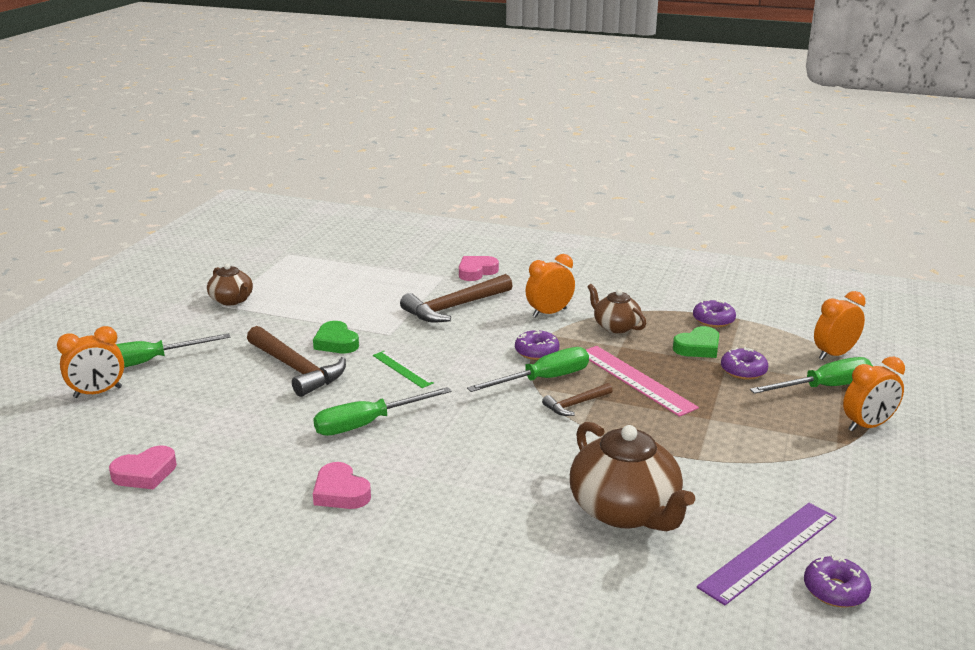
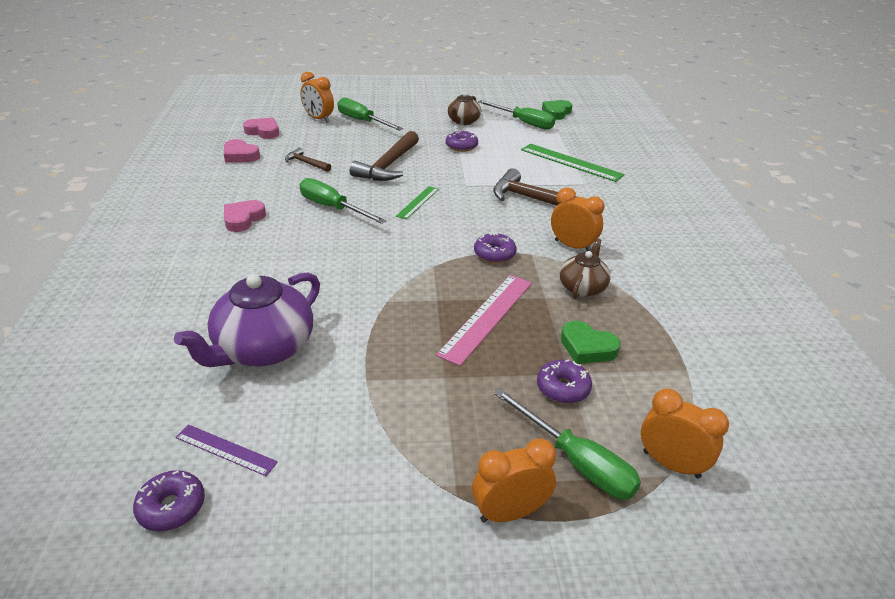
camera: 65 degrees right, 10 degrees up
green heart [313,321,359,353] -> green heart moved to [542,100,573,120]
pink heart [459,256,499,281] -> pink heart moved to [243,117,279,139]
green screwdriver [467,347,589,392] -> green screwdriver moved to [478,100,555,130]
brown hammer [542,383,613,416] -> brown hammer moved to [285,148,331,172]
brown teapot [570,422,695,531] -> purple teapot [174,272,320,367]
purple donut [693,299,736,327] -> purple donut moved to [446,131,478,152]
purple ruler [697,503,837,605] -> purple ruler [175,424,278,476], size x0.58
orange clock [843,357,905,432] -> orange clock turned 120 degrees clockwise [472,438,556,523]
none -> green ruler [521,143,624,182]

